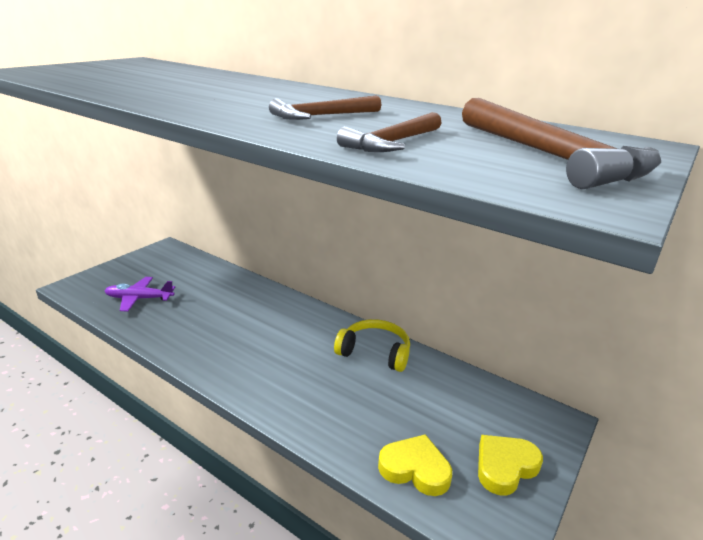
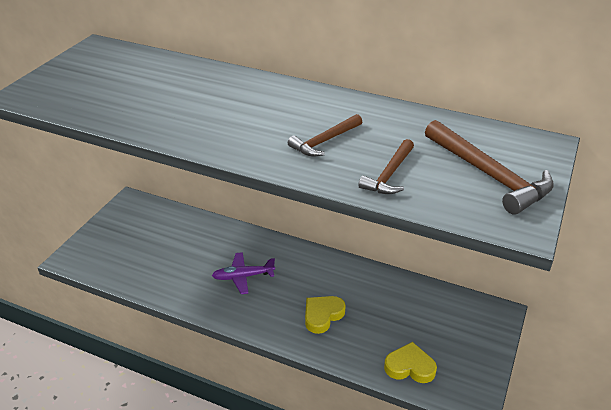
camera: 10 degrees left, 10 degrees up
purple plane [105,277,175,312] -> purple plane moved to [212,252,275,294]
yellow headphones [334,319,410,372] -> none
yellow heart [478,435,543,496] -> yellow heart moved to [305,296,346,334]

